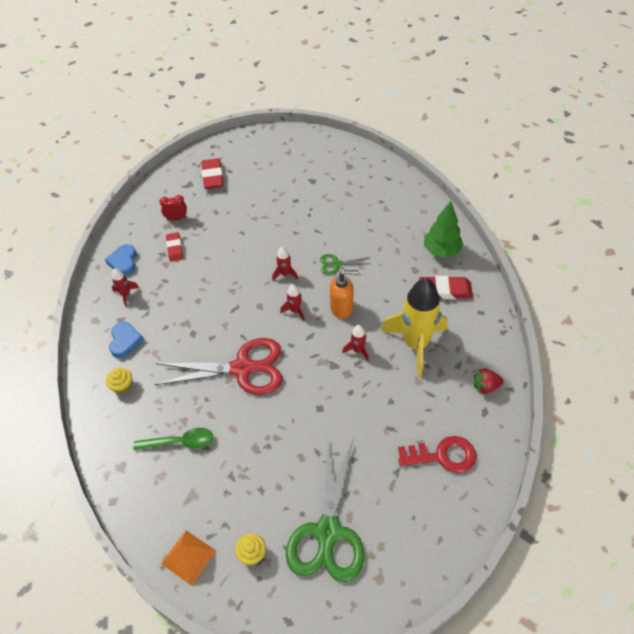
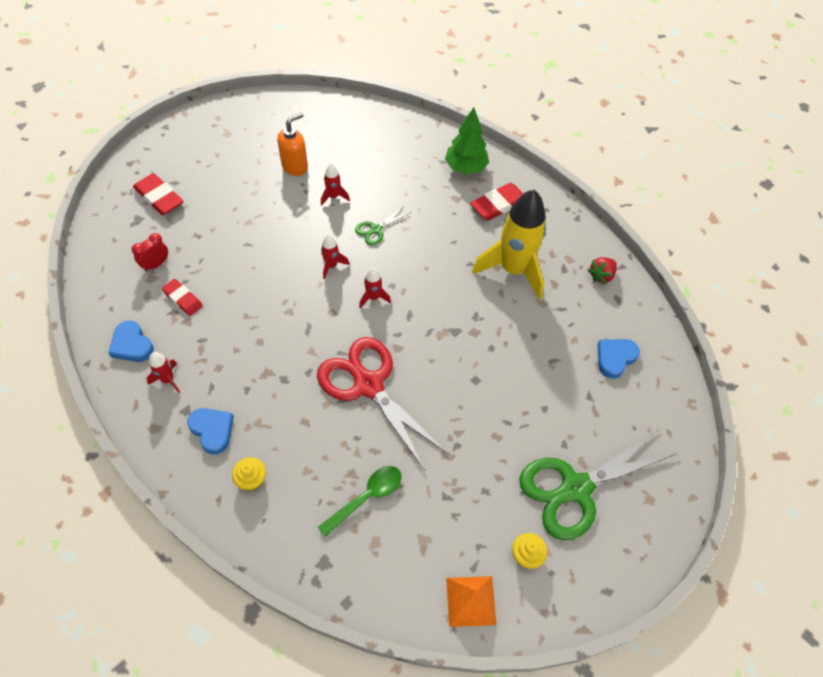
camera: 40 degrees left, 5 degrees up
red scissors [154,338,283,395] -> red scissors turned 90 degrees counterclockwise [317,337,448,470]
green scissors [286,438,365,582] -> green scissors turned 90 degrees clockwise [519,430,678,540]
orange soap dispenser [330,270,358,319] -> orange soap dispenser moved to [277,112,308,176]
red rocket [342,325,369,361] -> red rocket moved to [321,164,350,206]
red key [398,436,476,473] -> blue heart [597,339,640,379]

